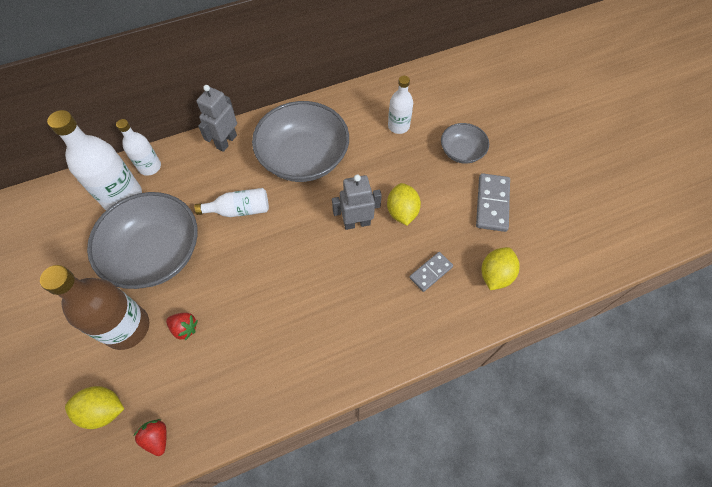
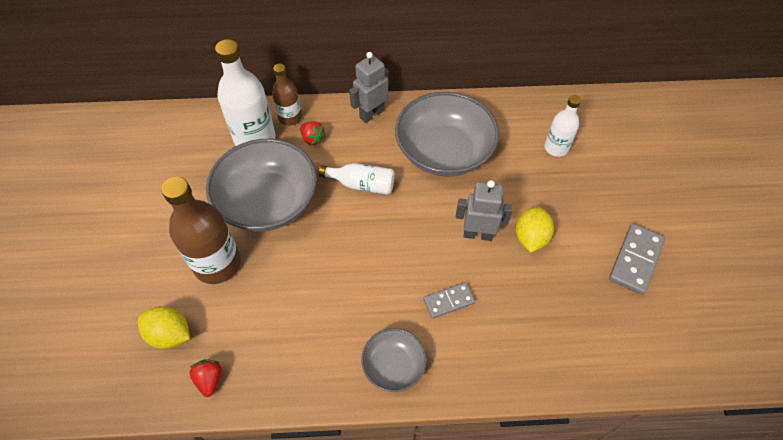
camera: 20 degrees right, 5 degrees down
white bottle [116,119,161,176] -> brown bottle [272,64,302,126]
red strawberry [166,313,198,341] -> red strawberry moved to [300,121,326,145]
grey domino [409,252,453,292] -> grey domino moved to [423,282,475,319]
grey bowl [441,123,489,164] -> grey bowl moved to [361,328,427,392]
yellow lemon [482,247,519,290] -> none

